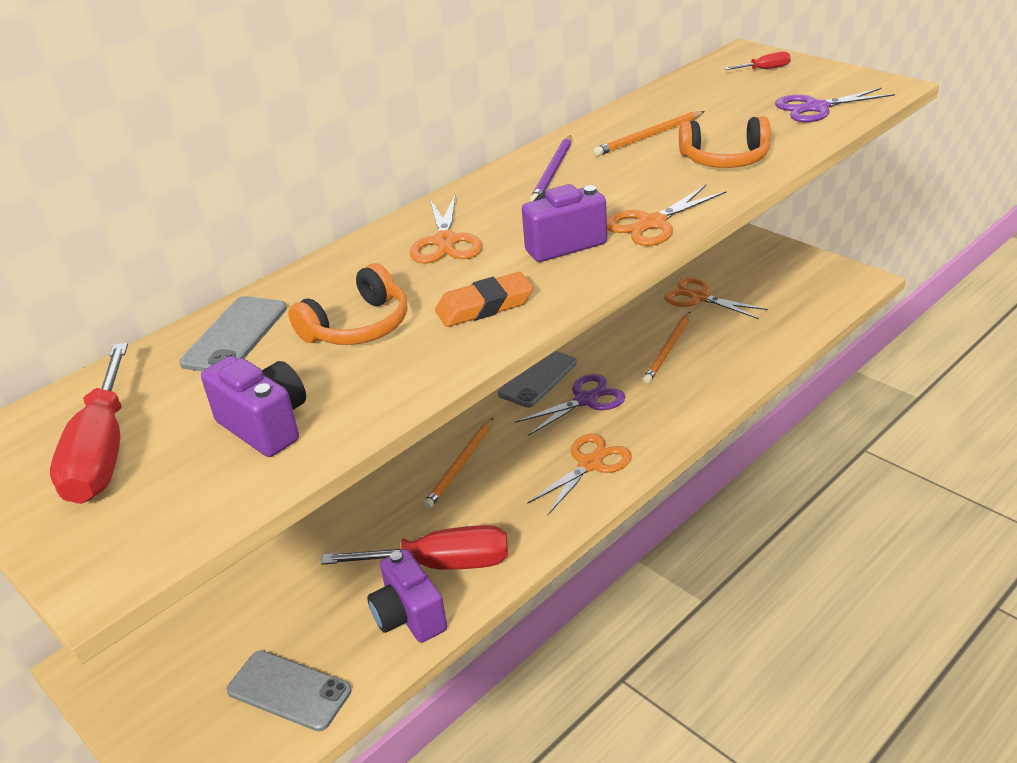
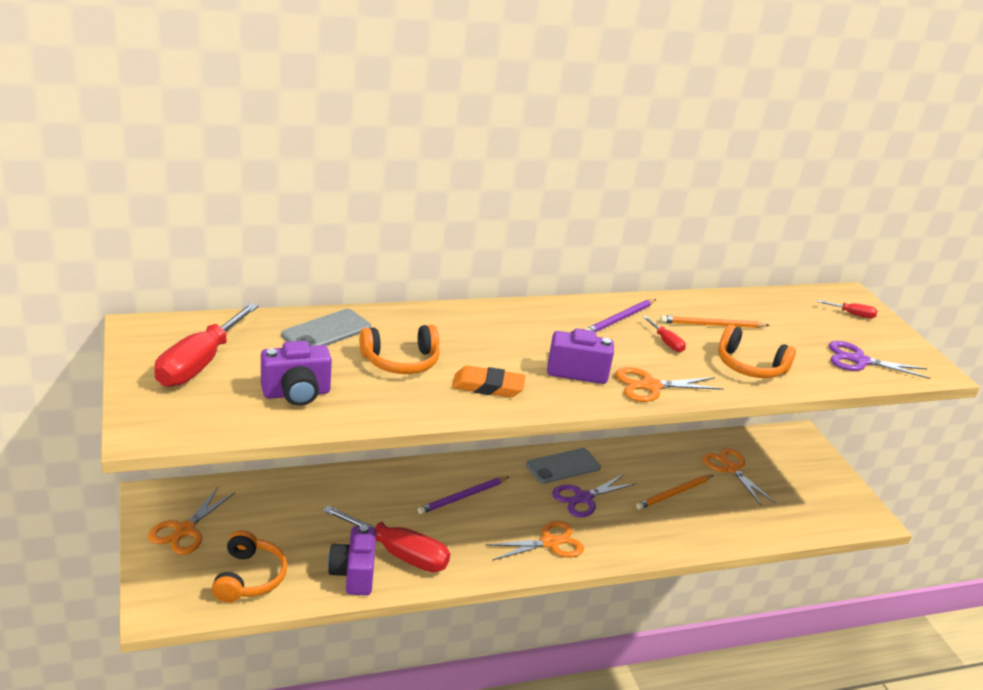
camera: 20 degrees right, 5 degrees down
purple camera [201,356,306,457] -> purple camera turned 90 degrees clockwise [261,341,332,406]
grey phone [227,651,352,732] -> orange headphones [212,530,287,603]
orange scissors [410,195,482,264] -> orange scissors moved to [148,486,235,555]
orange pencil [423,418,493,509] -> purple pencil [418,477,509,514]
purple scissors [515,374,625,436] -> purple scissors turned 150 degrees clockwise [552,474,637,518]
none -> red screwdriver [643,316,686,352]

